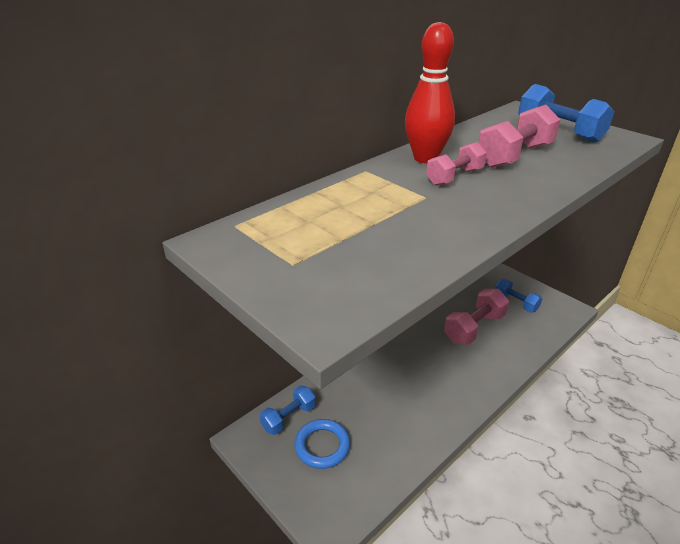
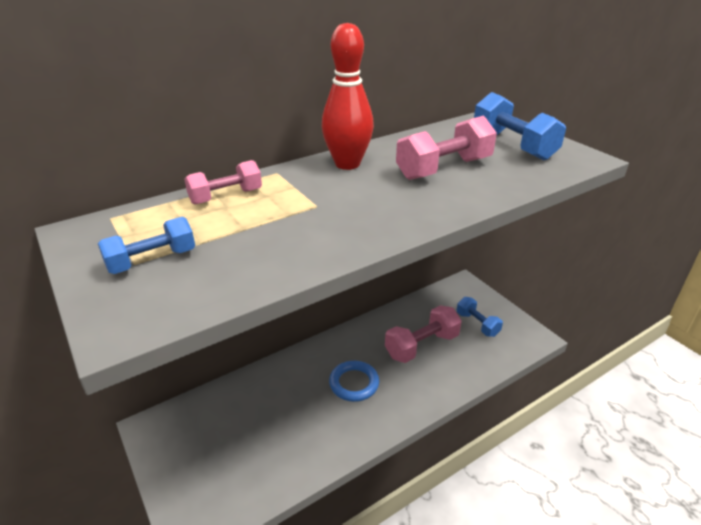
camera: 10 degrees right, 0 degrees up
blue dumbbell [259,386,316,435] -> blue dumbbell moved to [98,217,195,274]
blue ring [294,419,350,469] -> blue ring moved to [329,361,379,402]
pink dumbbell [426,142,487,186] -> pink dumbbell moved to [184,160,262,205]

